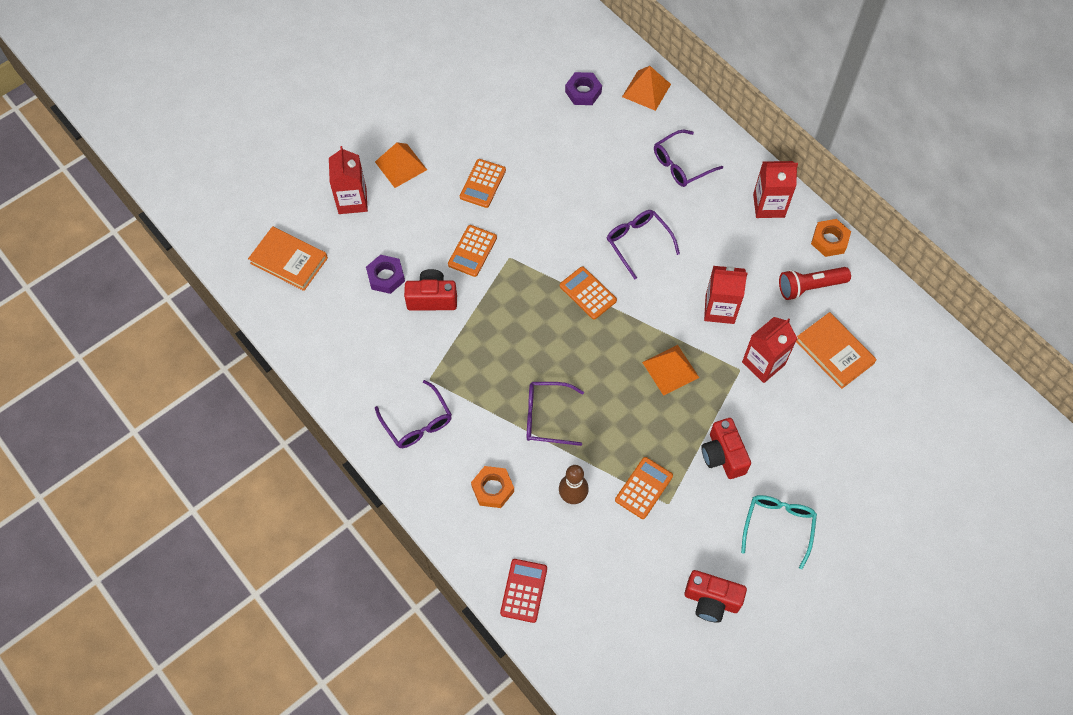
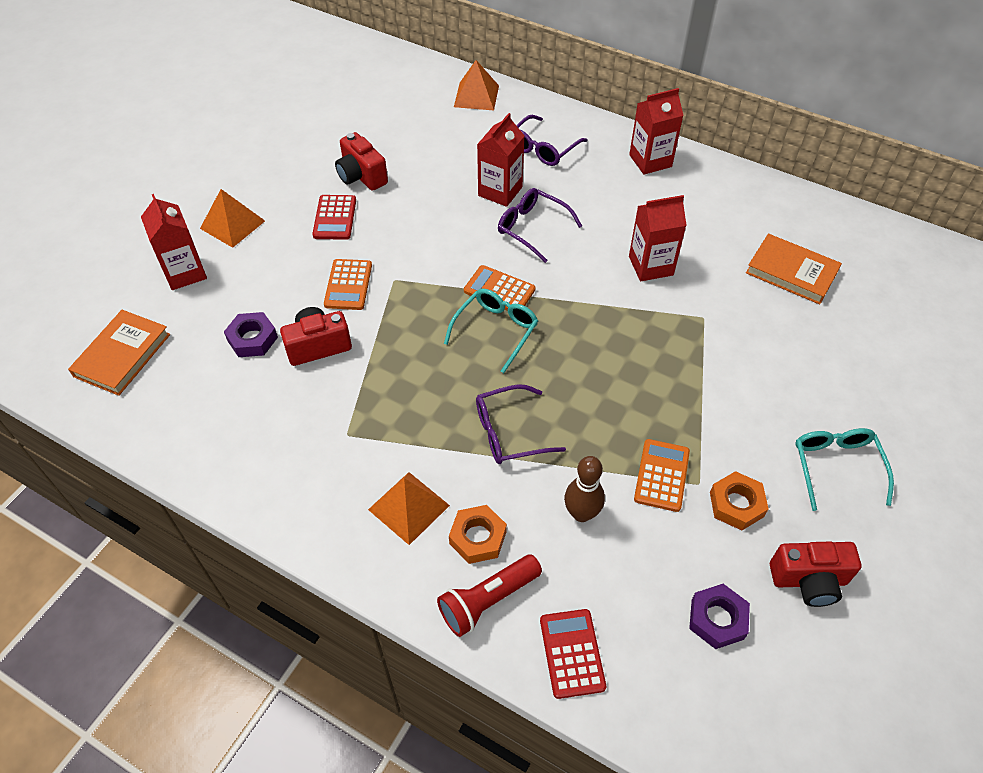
camera: 20 degrees left, 10 degrees down
orange book [248,226,328,291] -> orange book turned 75 degrees counterclockwise [68,310,170,396]
purple glasses [375,380,452,448] -> none
orange calculator [460,159,506,208] -> red calculator [312,195,356,240]
purple nut [565,72,602,105] -> purple nut moved to [689,584,750,649]
orange pyramid [642,345,699,396] -> orange pyramid moved to [368,472,450,545]
red camera [701,418,751,479] -> red camera moved to [335,132,388,191]
red carton [742,317,798,383] -> red carton moved to [477,113,525,207]
red flashlight [779,267,851,300] -> red flashlight moved to [437,555,542,637]
orange nut [811,219,851,257] -> orange nut moved to [710,471,768,530]
none -> turquoise glasses [444,289,538,373]

